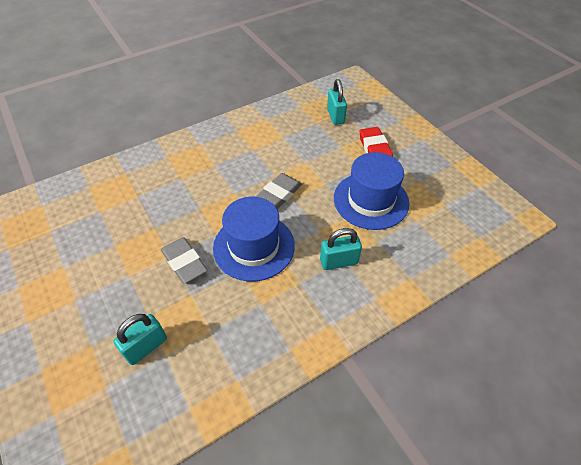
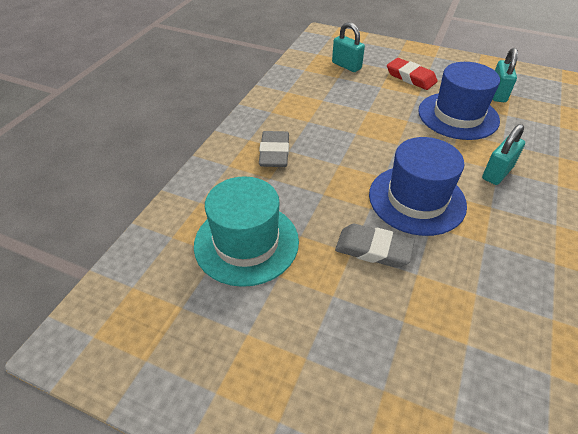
camera: 35 degrees left, 5 degrees down
turquoise padlock [113,314,167,365] -> turquoise padlock moved to [493,48,518,102]
grey eraser [256,173,302,209] -> grey eraser moved to [259,131,289,167]
none -> turquoise hat [194,176,299,287]

